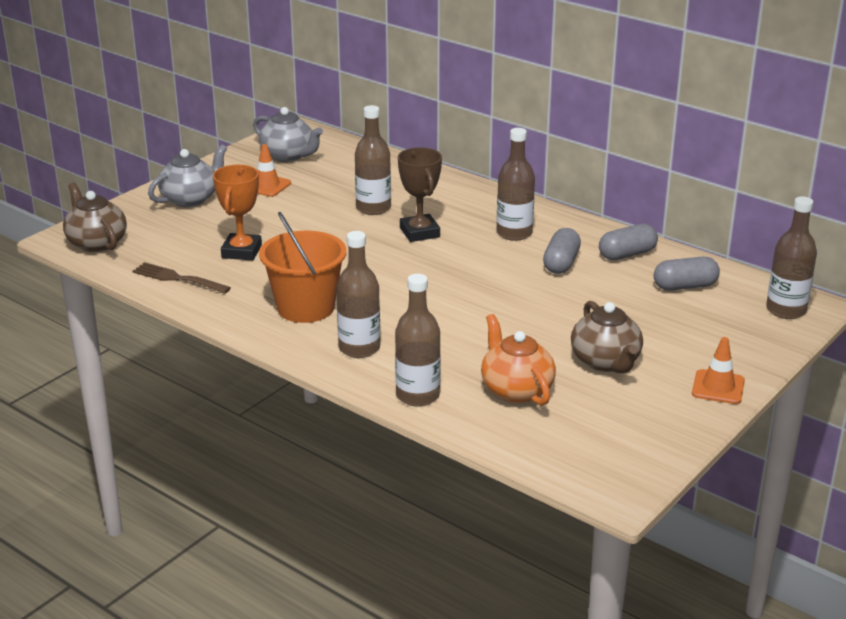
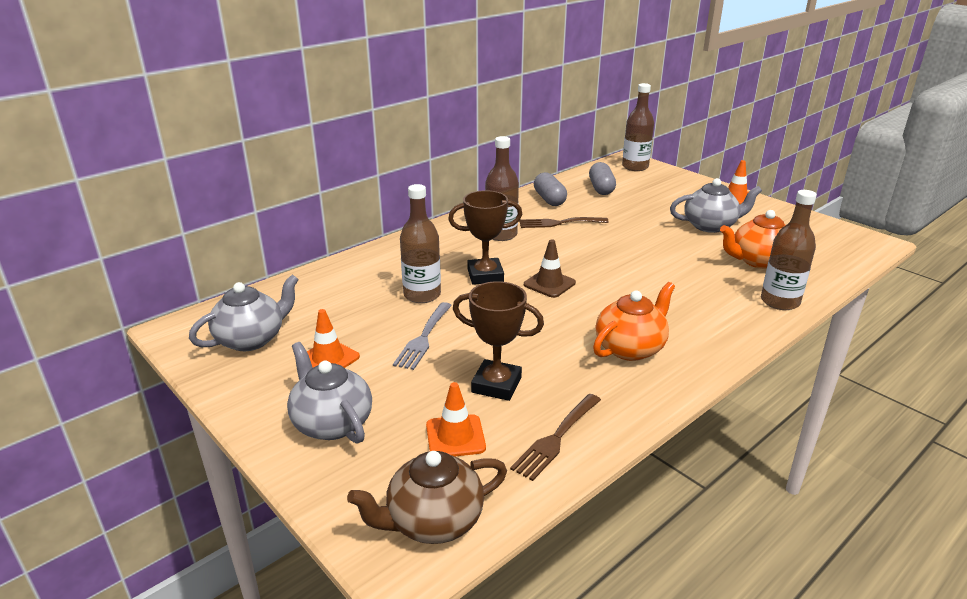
camera: 80 degrees left, 0 degrees up
orange trophy [213,165,262,261] -> brown trophy [453,281,544,401]
orange bucket [259,212,347,323] -> orange teapot [593,282,675,361]
brown bottle [336,231,380,358] -> none
grey capsule [543,228,581,274] -> brown fork [519,217,609,228]
brown teapot [571,301,643,373] -> grey teapot [670,178,762,233]
none -> grey fork [393,302,452,370]
none -> orange traffic cone [426,382,486,457]
none -> brown traffic cone [524,239,576,298]

